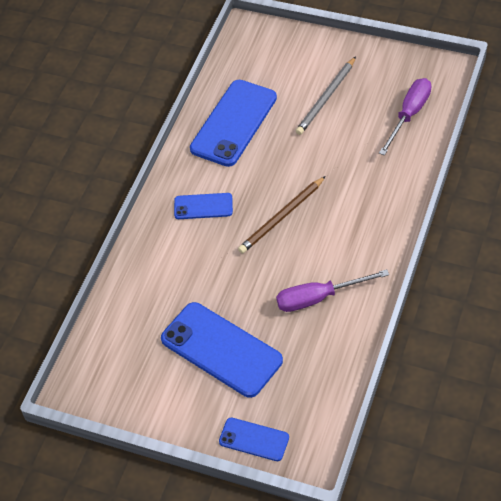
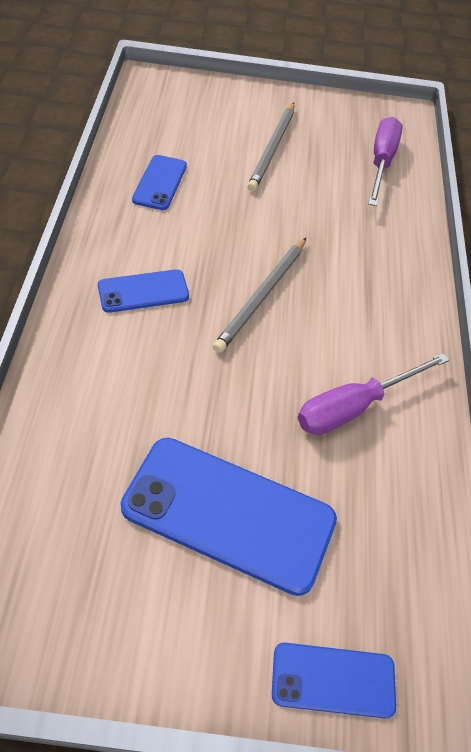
camera: 25 degrees left, 0 degrees up
blue phone [190,80,277,167] -> blue phone [132,155,187,210], size x0.53
brown pencil [238,176,326,254] -> grey pencil [213,238,306,353]

